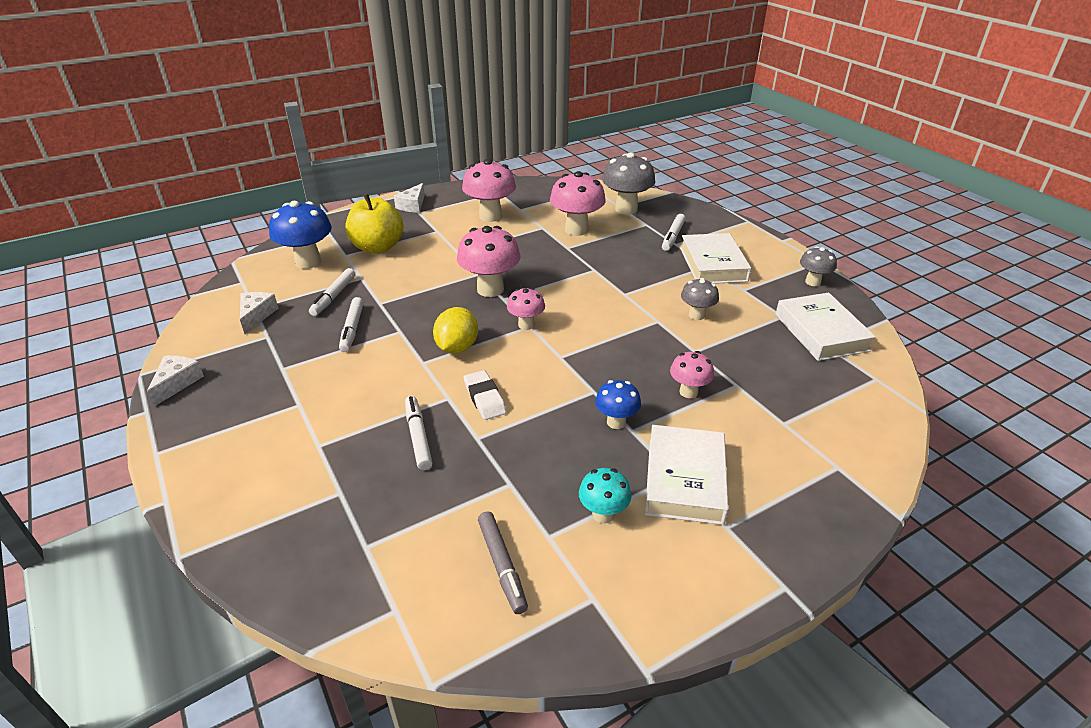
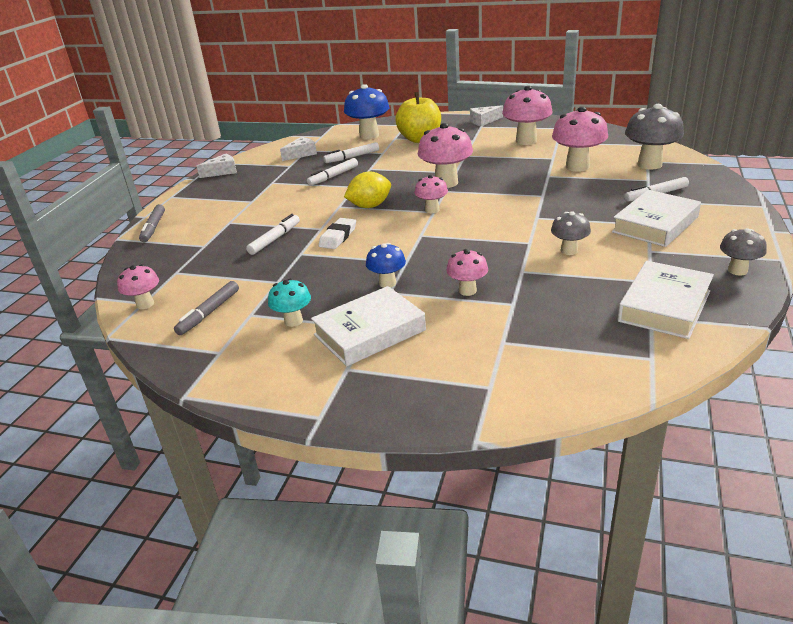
camera: 50 degrees right, 5 degrees down
none -> pink mushroom [117,264,159,309]
none -> grey marker [139,204,165,242]

